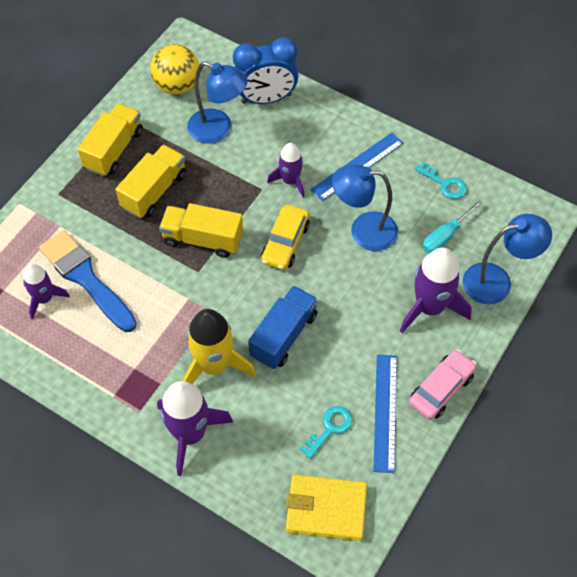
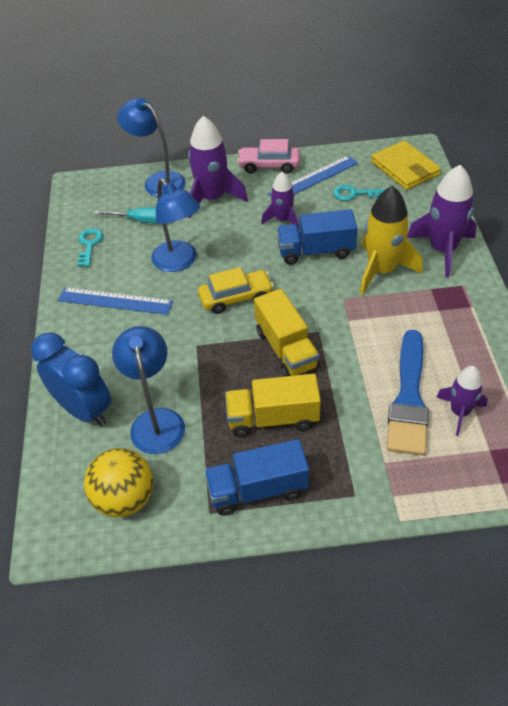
camera: 125 degrees left, 10 degrees down
yellow truck [78,103,143,177] -> blue truck [205,439,309,516]
purple rocket [267,143,305,197] -> purple rocket moved to [261,172,299,228]

